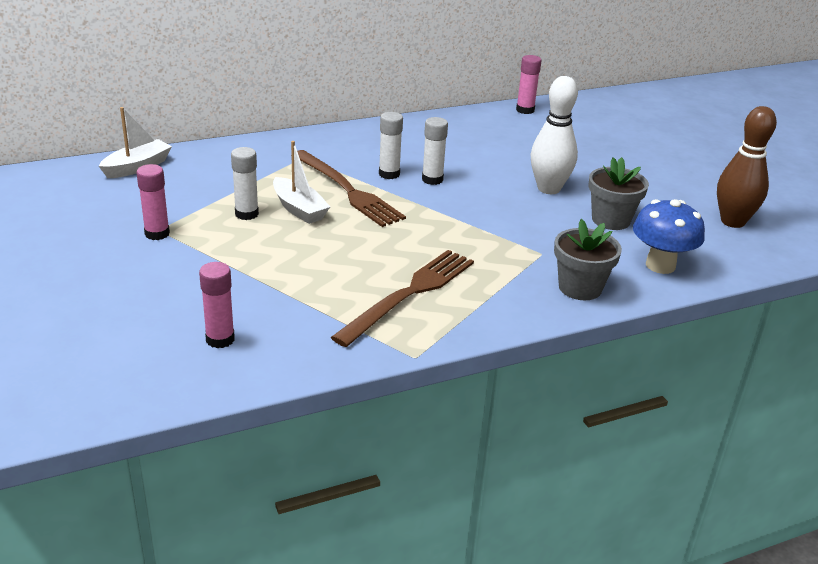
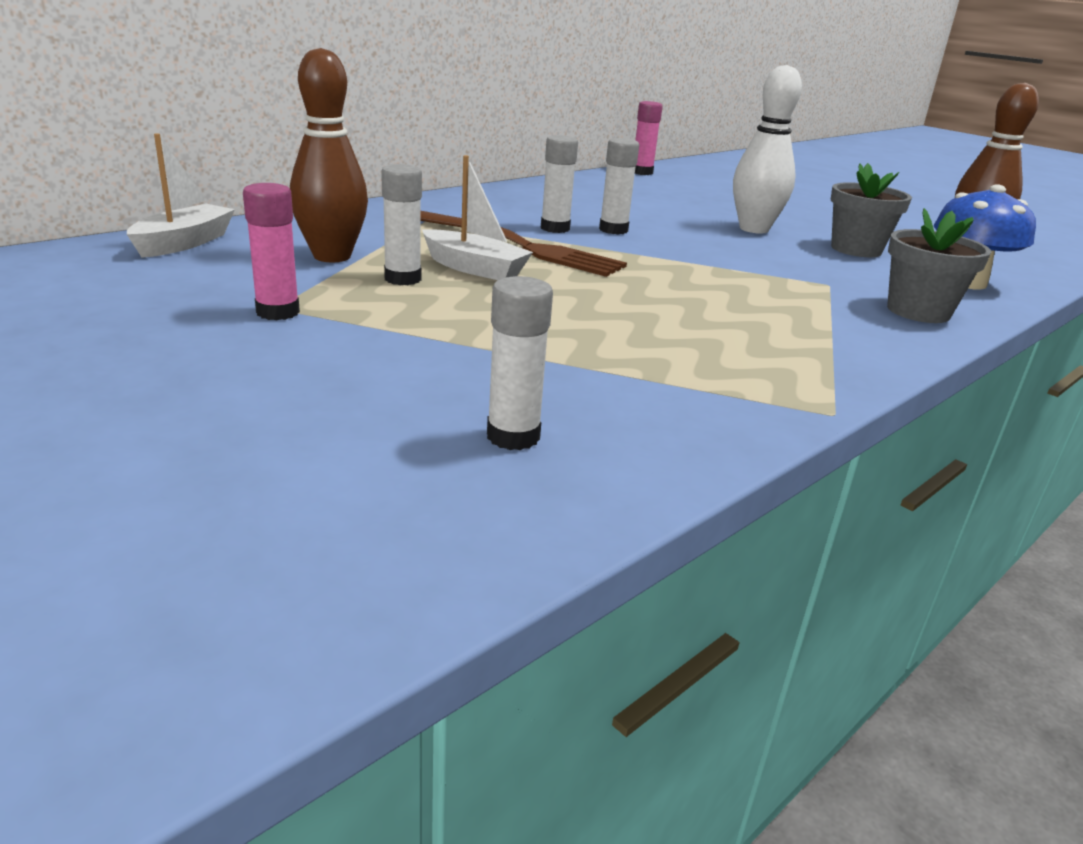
camera: 20 degrees left, 5 degrees down
pink glue stick [199,262,235,348] -> white glue stick [487,276,553,450]
brown fork [331,250,474,347] -> none
none -> brown bowling pin [290,48,368,262]

